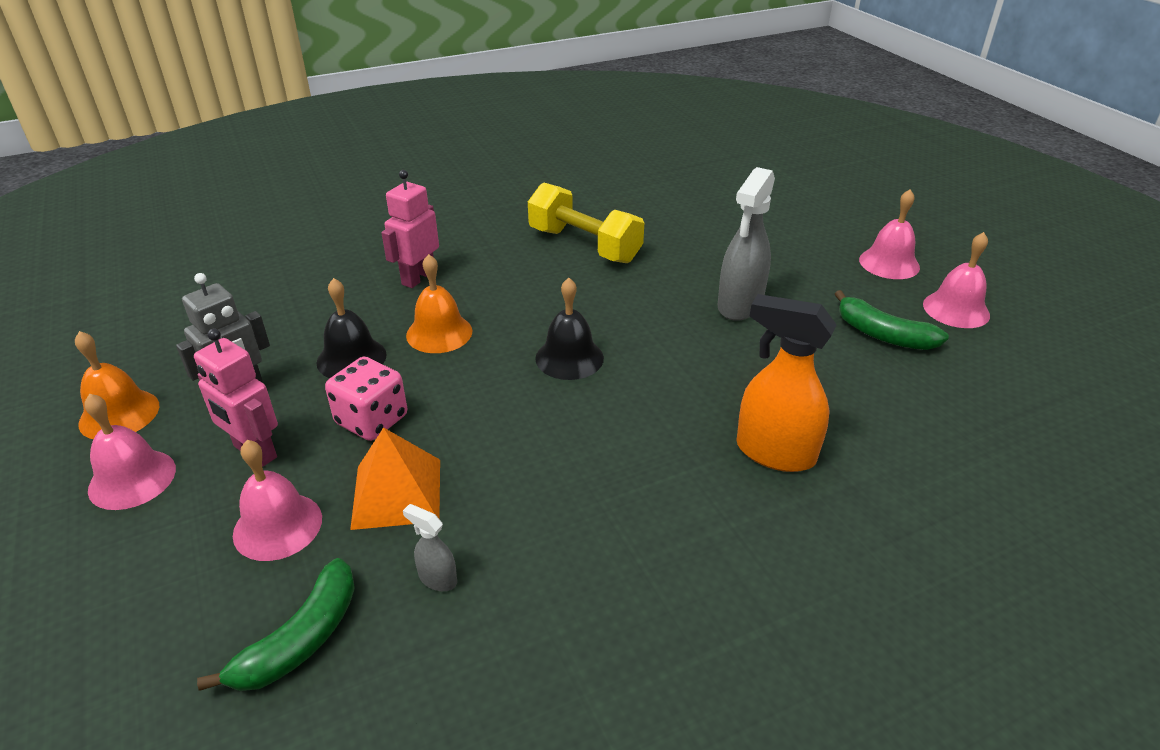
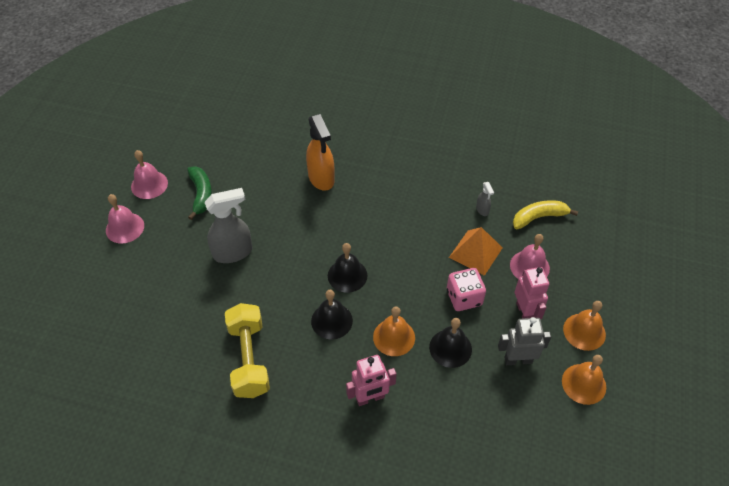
camera: 140 degrees left, 15 degrees up
pink bell [84,394,176,510] -> orange bell [563,301,606,351]
green banana [197,558,355,691] -> yellow banana [513,200,578,229]
none -> black bell [311,290,353,340]

